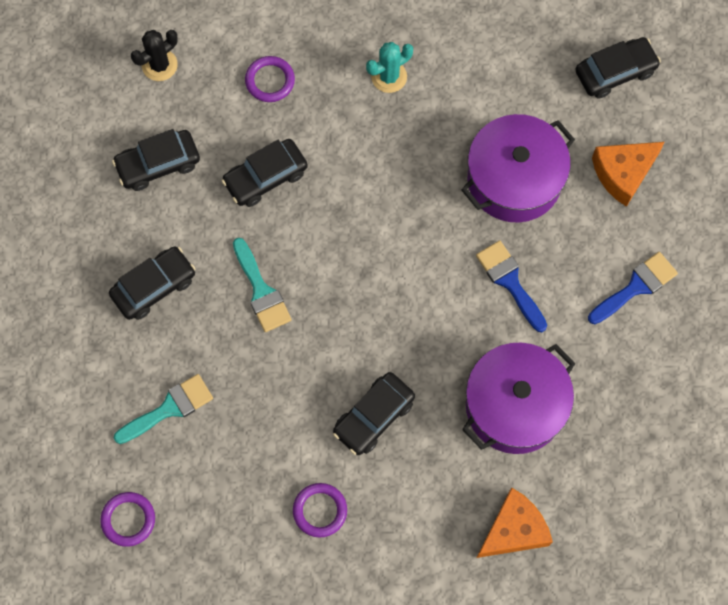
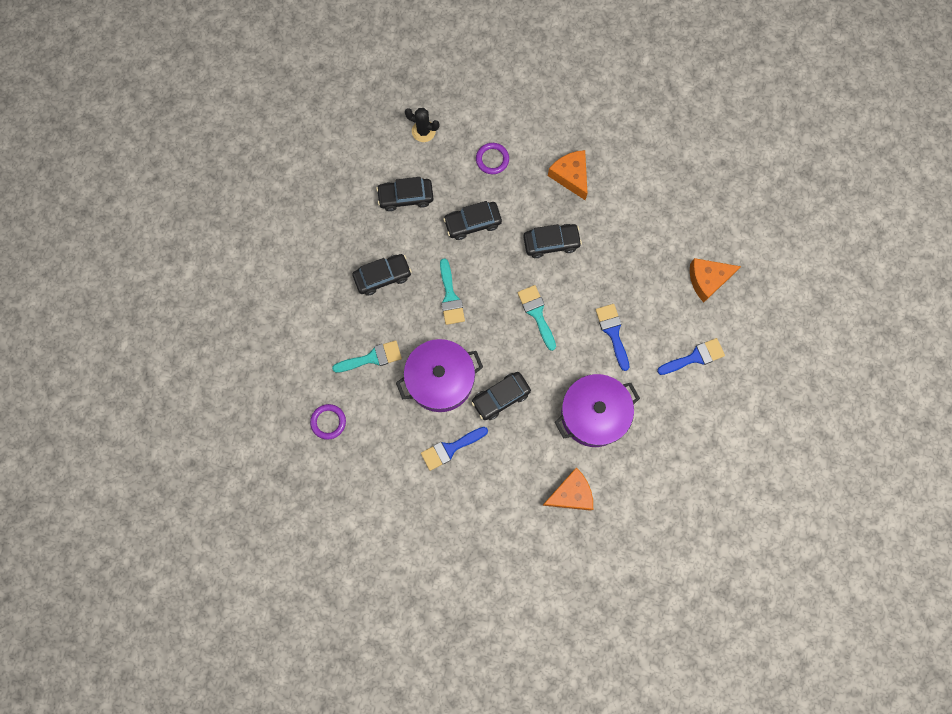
camera: 15 degrees right, 5 degrees up
black cactus [131,30,178,81] -> black cactus turned 45 degrees clockwise [405,108,440,142]
purple ring [293,483,347,537] -> blue brush [421,427,488,471]
turquoise cactus [366,42,413,93] -> orange cheese [548,150,588,200]
purple pot [461,114,575,222] -> purple pot moved to [396,339,483,412]
black car [575,37,661,99] -> black car moved to [523,224,582,258]
none -> turquoise brush [517,285,556,351]

